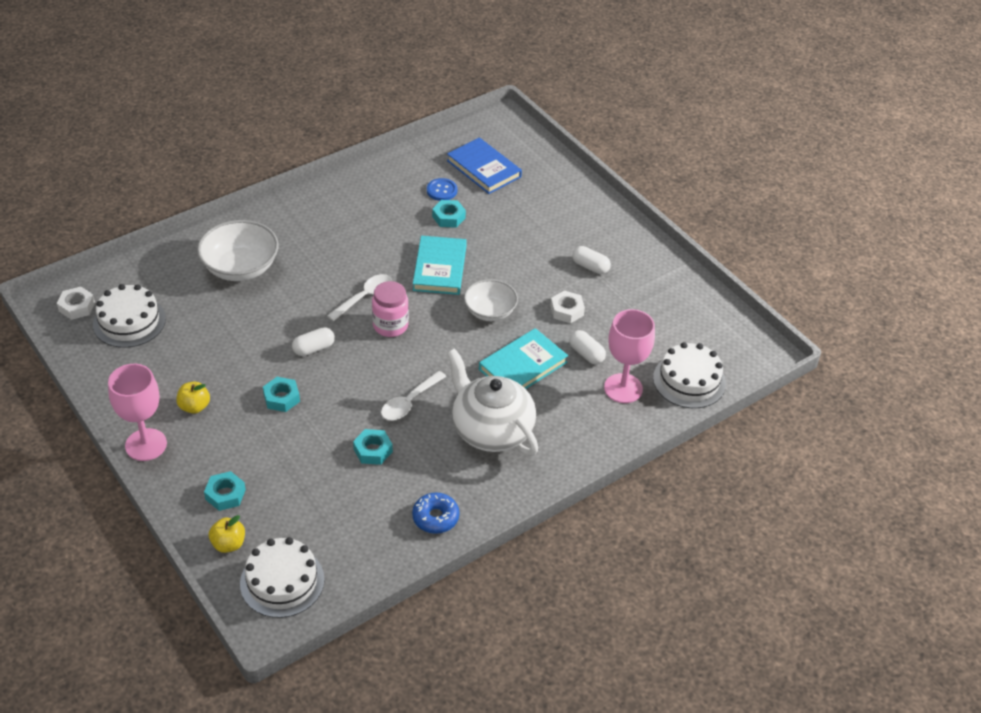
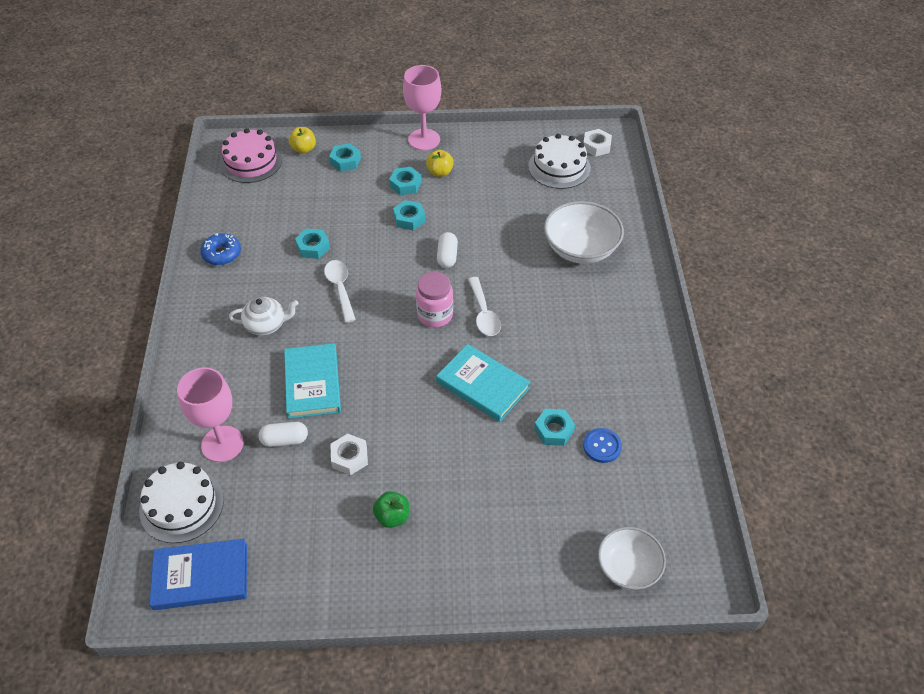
camera: 125 degrees right, 5 degrees up
white cake [240,537,324,618] -> pink cake [220,128,282,183]
blue book [447,138,522,194] -> blue book moved to [149,539,247,610]
white teapot [447,348,538,456] -> white teapot [229,297,299,335], size x0.54
white bowl [464,279,518,321] -> white bowl moved to [598,527,666,590]
white capsule [572,246,611,274] -> green apple [373,491,409,528]
none -> turquoise nut [389,167,422,195]

